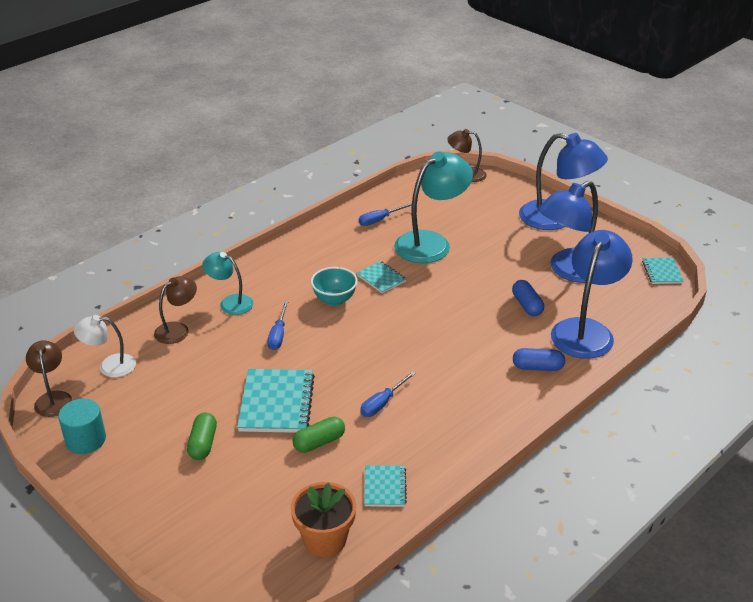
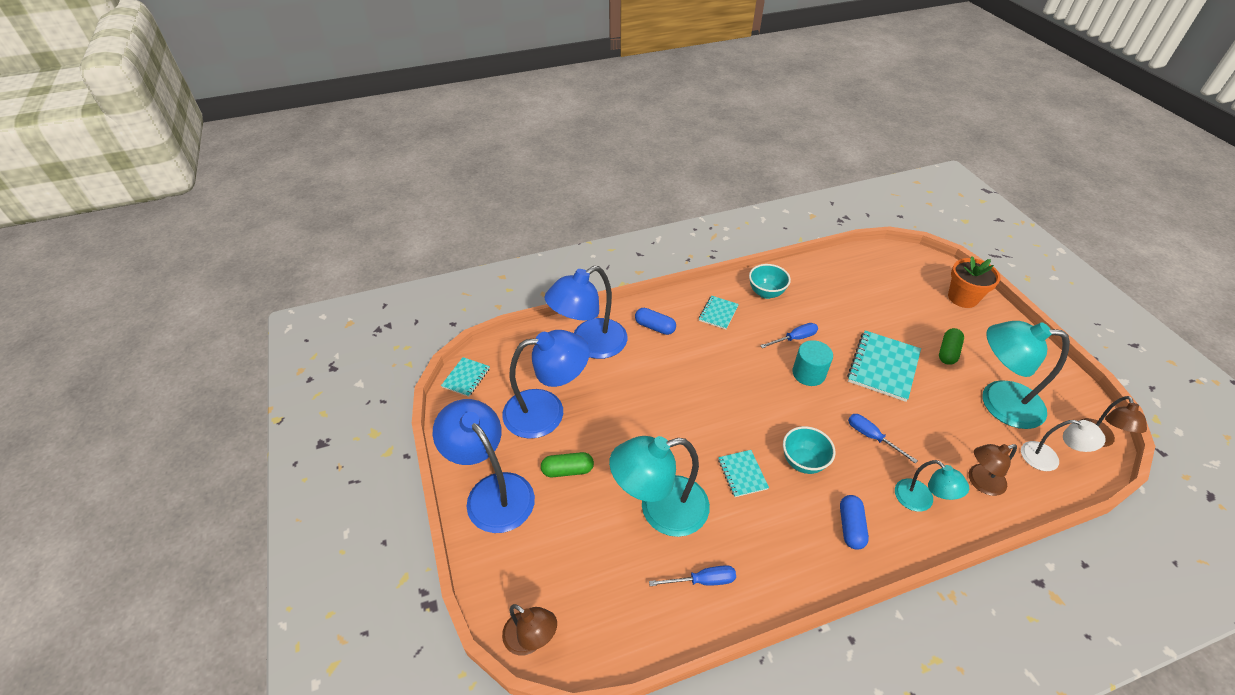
camera: 155 degrees left, 10 degrees up
turquoise cylinder [58,399,106,454] -> turquoise cylinder moved to [792,340,833,386]
blue screwdriver [267,301,288,350] -> blue screwdriver turned 75 degrees counterclockwise [848,414,918,464]
orange flower pot [291,482,356,557] -> orange flower pot moved to [948,256,1001,308]
green capsule [293,417,345,453] -> green capsule moved to [541,452,594,477]
turquoise notebook [364,465,407,507] -> turquoise notebook moved to [699,296,739,329]
blue capsule [512,280,544,316] -> blue capsule moved to [840,495,869,550]
none -> turquoise bowl [749,264,791,299]
none -> turquoise lamp [983,321,1070,429]

